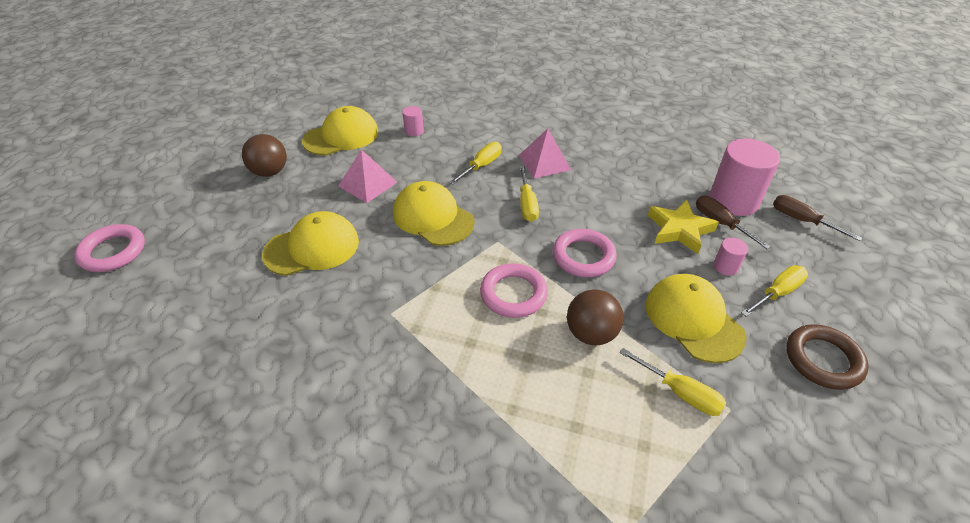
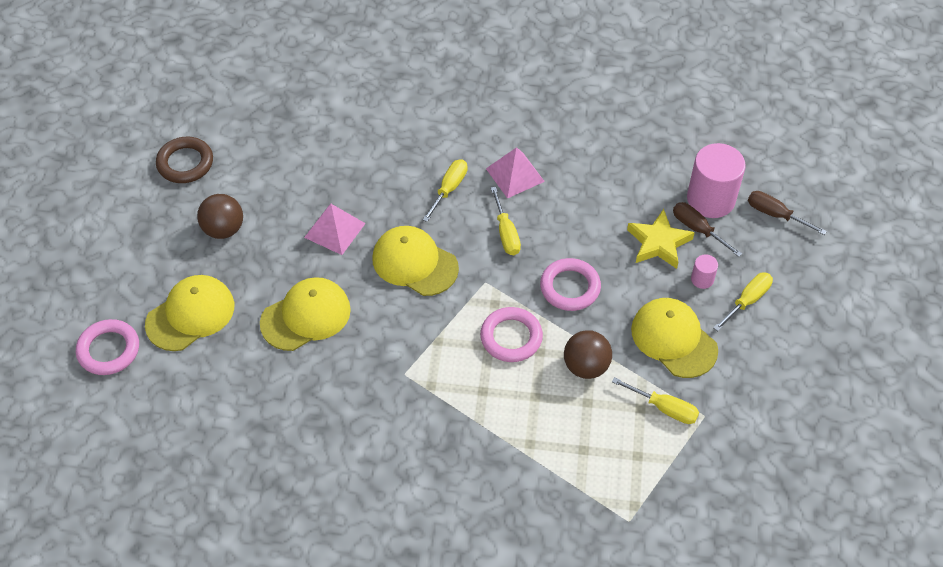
camera: 10 degrees left, 10 degrees up
yellow cap [302,106,378,156] -> yellow cap moved to [145,275,234,351]
pink cylinder [403,106,424,136] -> none
brown ring [786,324,869,390] -> brown ring moved to [156,136,213,183]

